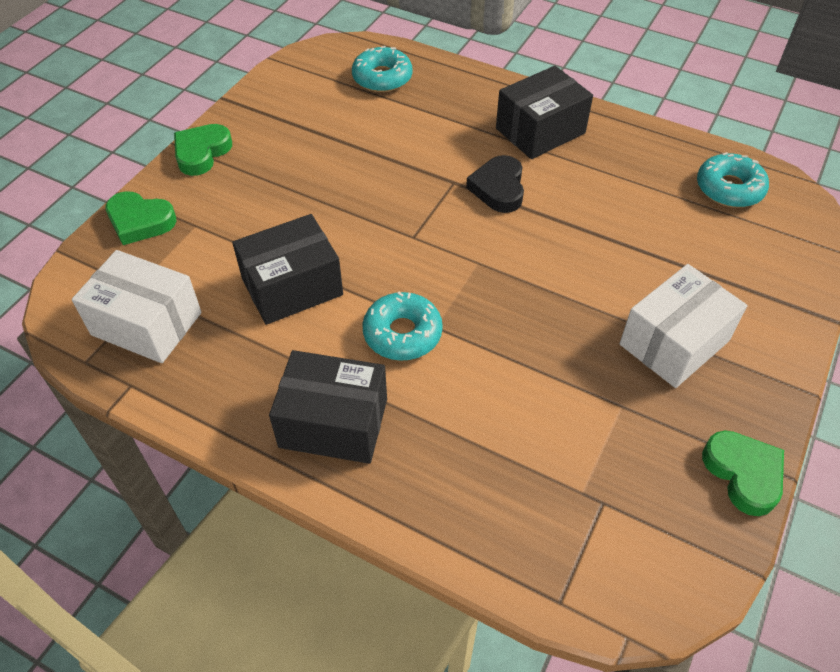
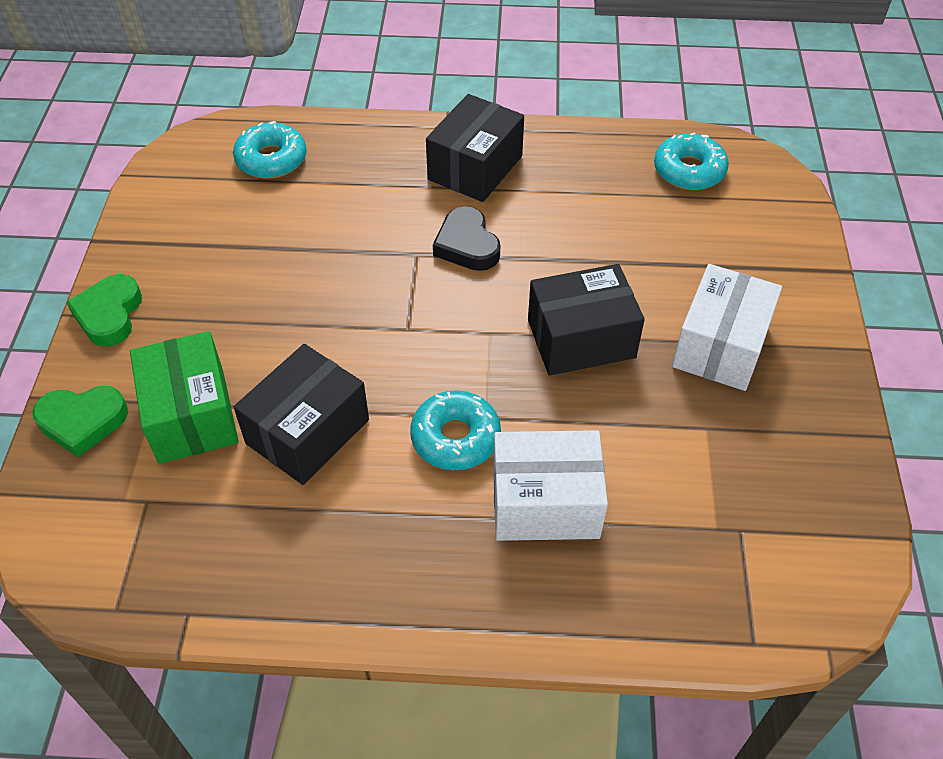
camera: 25 degrees left, 0 degrees up
white box [72,250,202,363] -> white box moved to [493,430,608,541]
black box [269,350,387,464] -> black box moved to [528,264,645,376]
green heart [702,431,784,516] -> none
none -> green box [130,331,239,464]

